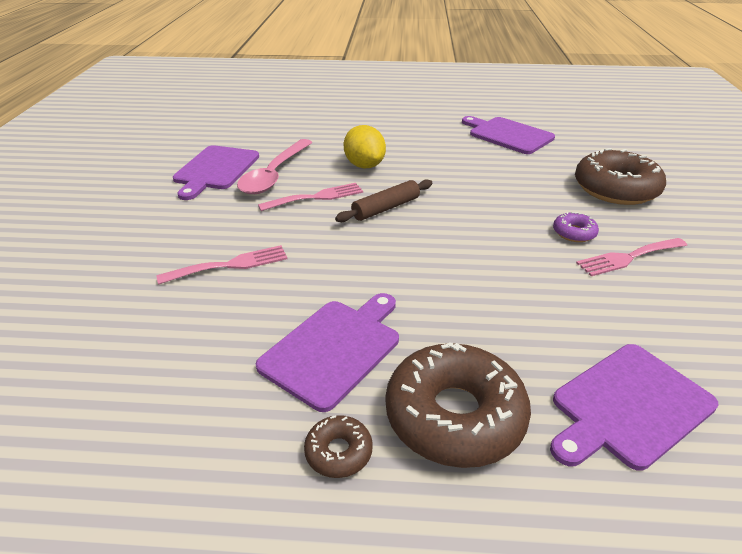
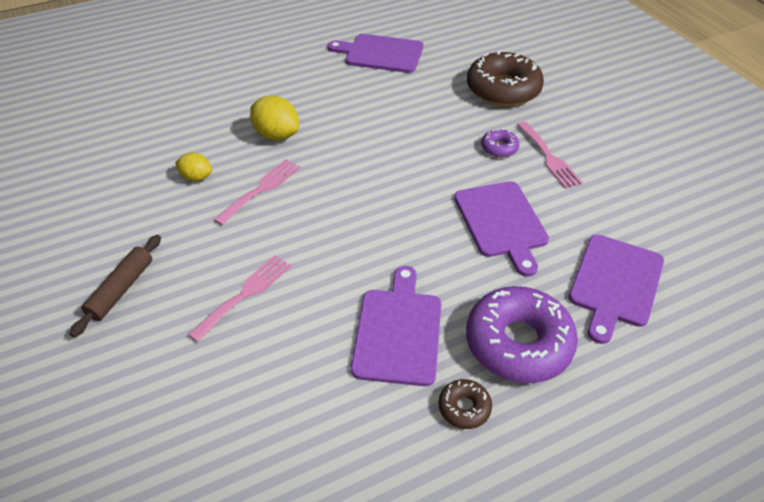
camera: 30 degrees left, 10 degrees up
purple cutting board [173,145,259,200] -> purple cutting board moved to [454,181,549,277]
pink spoon [237,139,313,194] -> yellow lemon [175,153,212,181]
brown rolling pin [335,179,432,222] -> brown rolling pin moved to [70,235,161,337]
brown donut [386,342,531,468] -> purple donut [466,286,578,383]
pink fork [576,238,687,276] -> pink fork turned 60 degrees counterclockwise [517,121,583,189]

